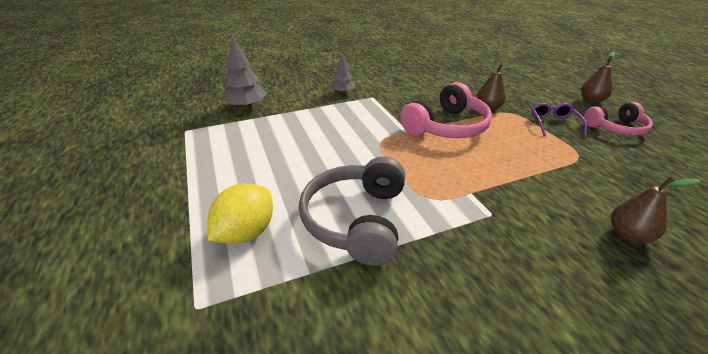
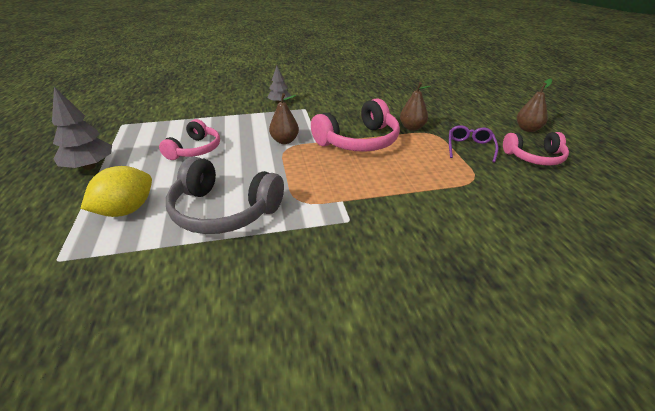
camera: 10 degrees right, 0 degrees up
grey tree [222,37,267,109] -> grey tree moved to [52,87,112,170]
grey headphones [299,156,405,266] -> grey headphones turned 90 degrees counterclockwise [166,157,284,234]
brown pear [611,176,700,244] -> brown pear moved to [269,93,299,144]
none -> pink headphones [159,119,220,160]

